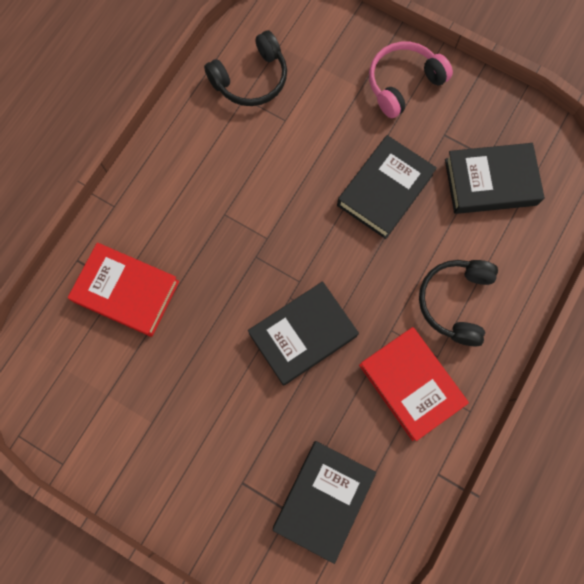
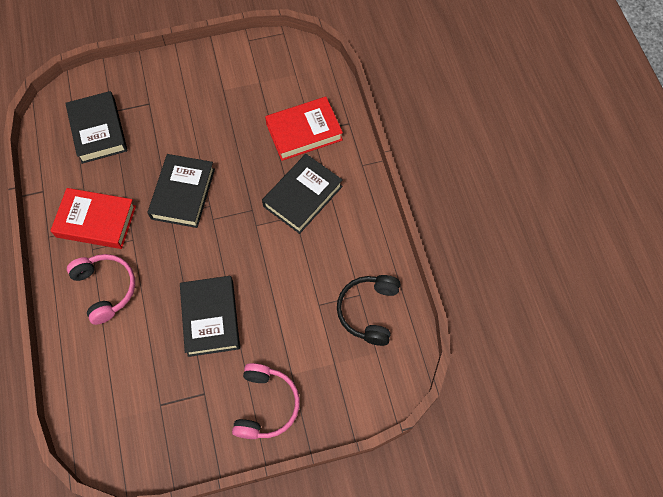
camera: 135 degrees right, 10 degrees down
black headphones [419,260,498,346] -> pink headphones [67,254,135,325]
black book [445,143,545,214] -> black book moved to [262,154,343,234]

